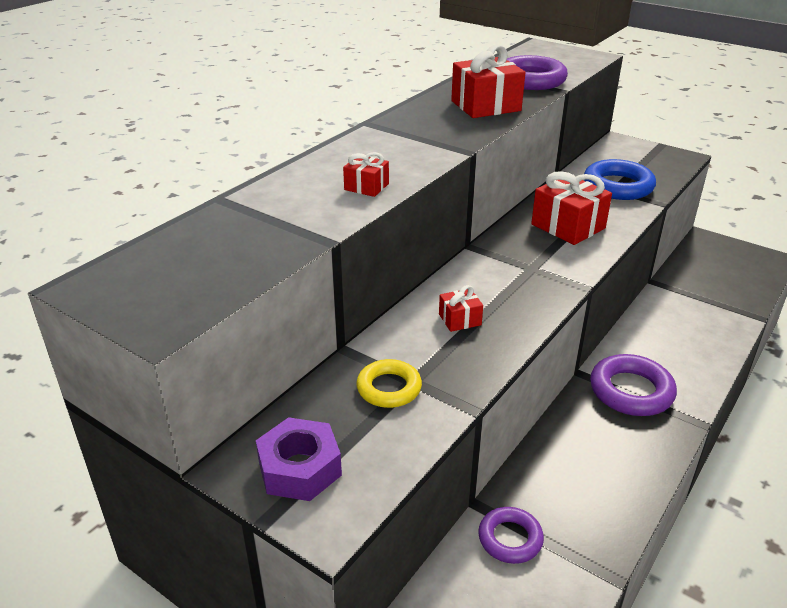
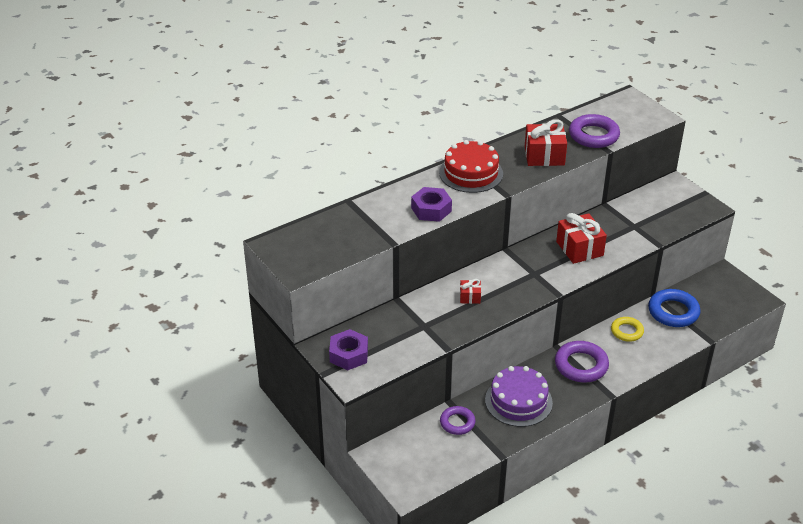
camera: 20 degrees right, 5 degrees up
red gift [343,152,389,197] -> purple nut [411,187,452,222]
yellow ring [356,359,422,408] -> yellow ring moved to [611,317,644,342]
blue ring [584,159,656,200] -> blue ring moved to [648,289,701,327]
none -> red cake [439,140,503,193]
none -> purple cake [485,366,553,427]

